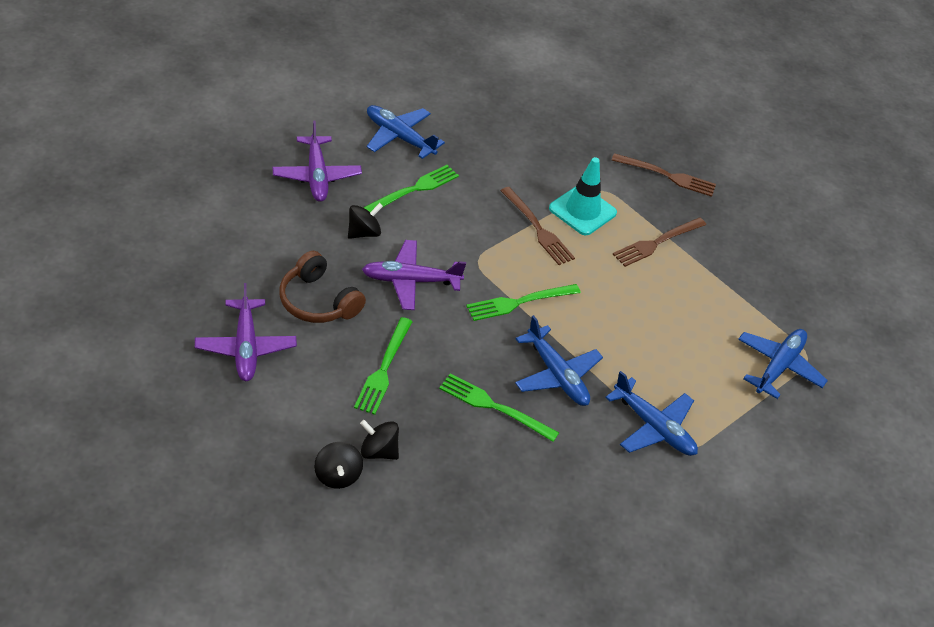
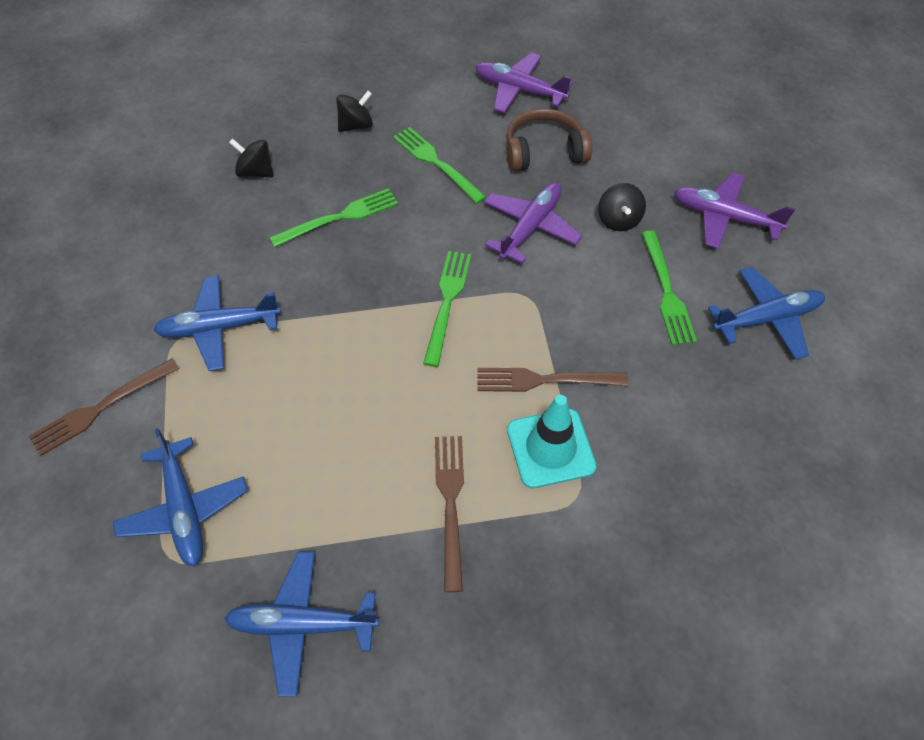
camera: 130 degrees right, 10 degrees up
black spinning top [314,442,363,489] -> black spinning top moved to [229,138,273,177]
blue plane [515,315,603,406] -> blue plane moved to [224,551,379,697]
brown fork [611,153,716,197] -> brown fork moved to [29,359,179,456]

